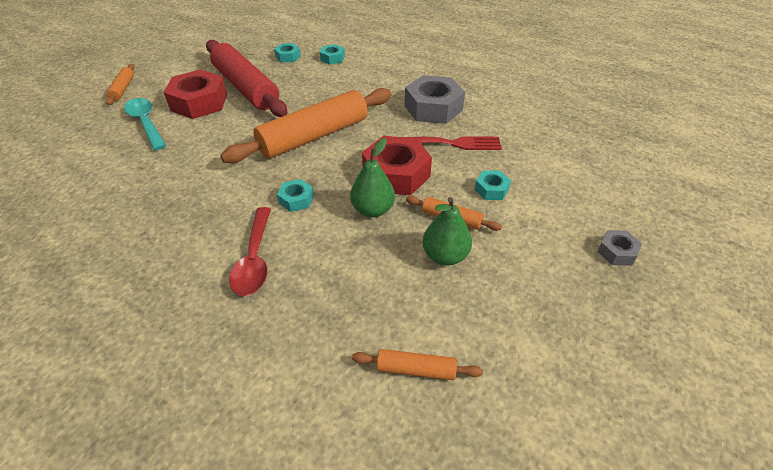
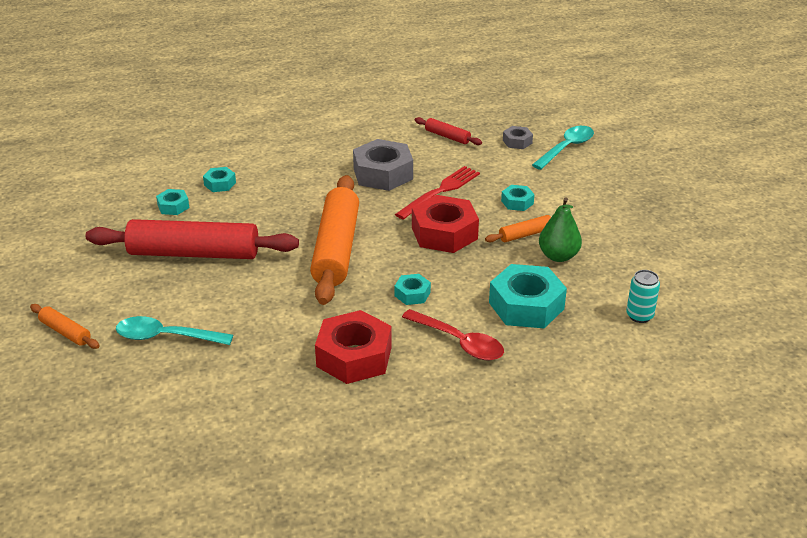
camera: 50 degrees left, 10 degrees down
red nut [164,69,227,119] -> red nut moved to [315,310,392,384]
green pear [350,138,395,217] -> none
orange rolling pin [352,349,483,380] -> turquoise can [626,270,660,323]
grey nut [597,230,642,266] -> grey nut moved to [503,126,533,149]
none -> red rolling pin [415,117,482,145]
none -> turquoise nut [489,264,567,329]
none -> turquoise spoon [532,126,594,170]

